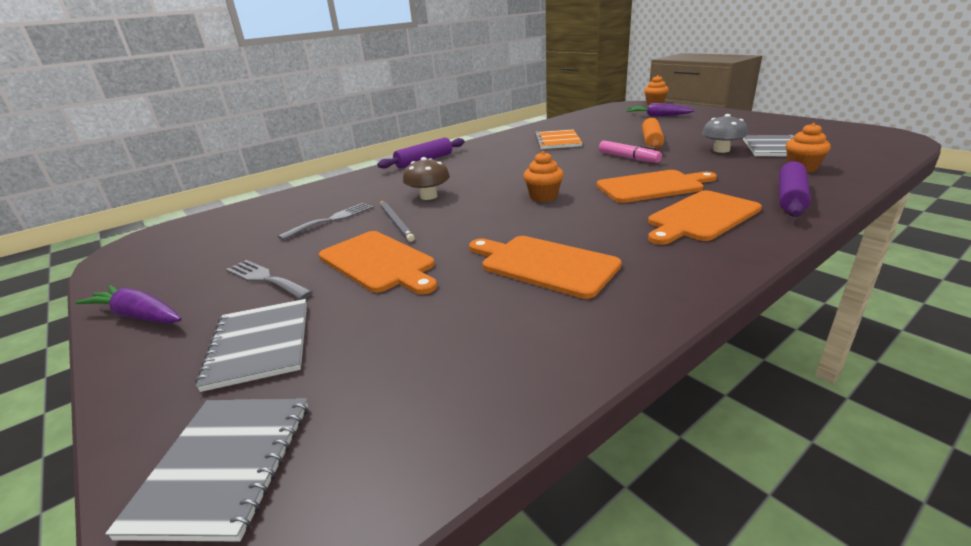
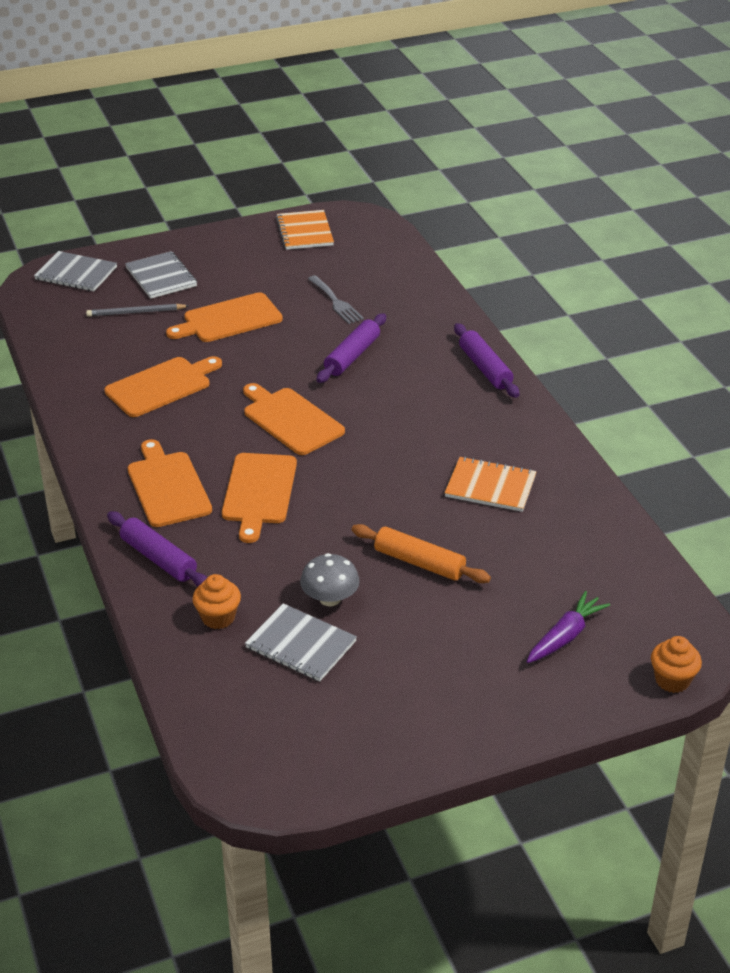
camera: 105 degrees right, 10 degrees up
purple carrot [75,285,182,324] -> none
grey notebook [195,299,307,392] -> grey notebook turned 60 degrees clockwise [125,251,197,299]
grey fork [226,260,313,300] -> none
grey pencil [380,201,415,242] -> grey pencil moved to [86,304,189,317]
brown mushroom [403,157,450,200] -> purple rolling pin [316,313,386,383]
orange cupcake [523,151,564,202] -> orange cutting board [243,383,345,455]
pink marker [599,141,662,163] -> none
none -> orange notebook [276,210,334,250]

